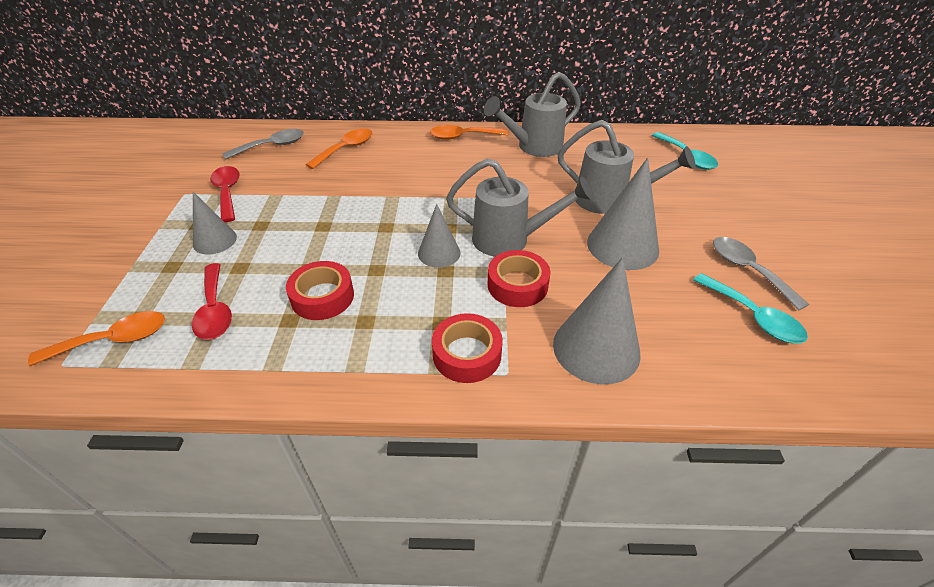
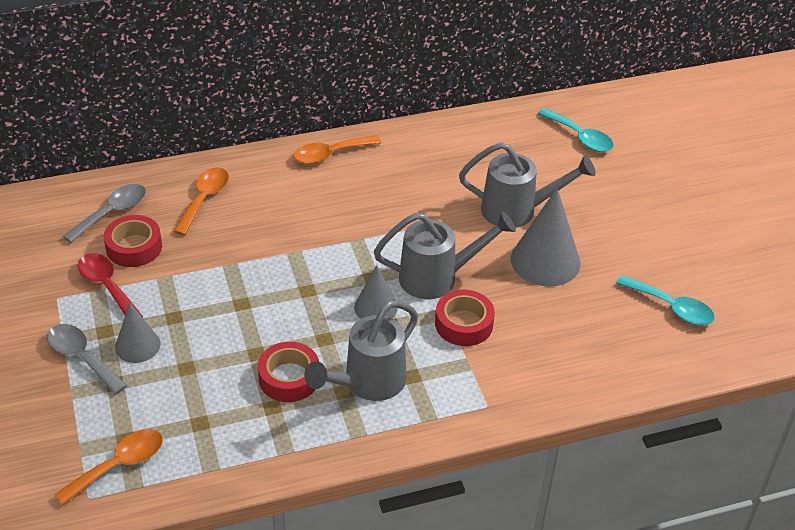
camera: 20 degrees left, 0 degrees up
red spoon [192,263,232,340] -> none
red tape [432,313,503,383] -> red tape moved to [104,215,162,267]
grey watering can [484,72,581,157] -> grey watering can moved to [304,300,418,401]
grey cone [553,257,641,385] -> none
grey spoon [713,237,809,311] -> grey spoon moved to [47,324,127,394]

